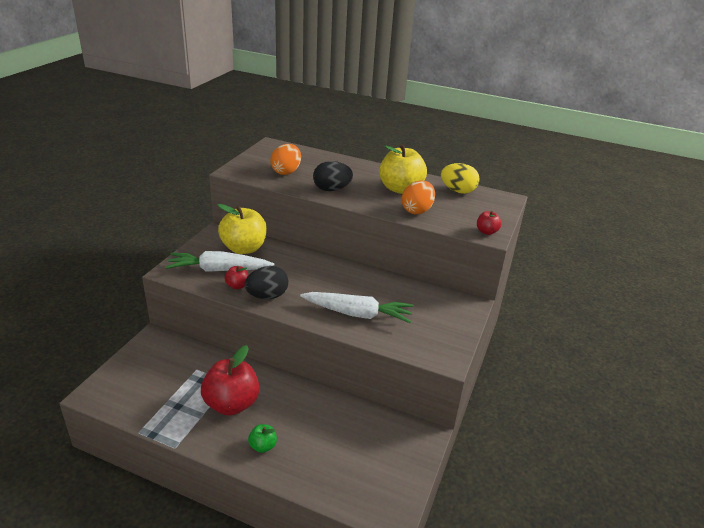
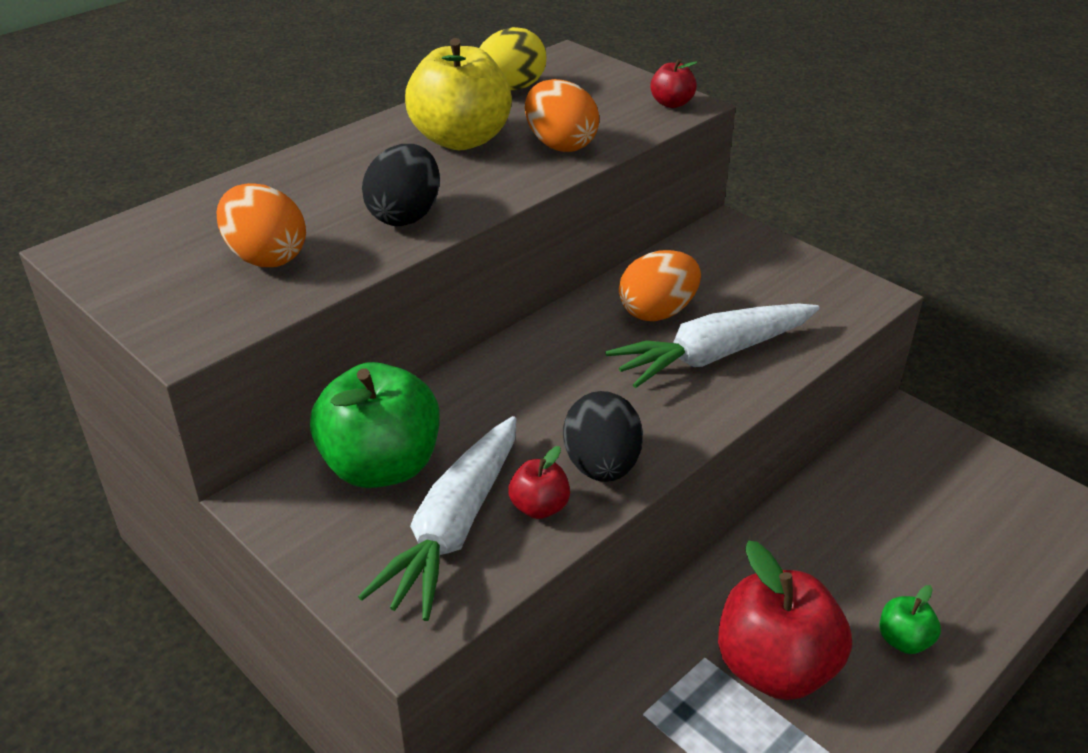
camera: 65 degrees left, 5 degrees up
yellow apple [218,204,267,254] -> green apple [310,362,439,488]
white carrot [300,292,413,323] -> white carrot turned 150 degrees counterclockwise [605,303,820,388]
none -> orange egg [619,250,701,321]

